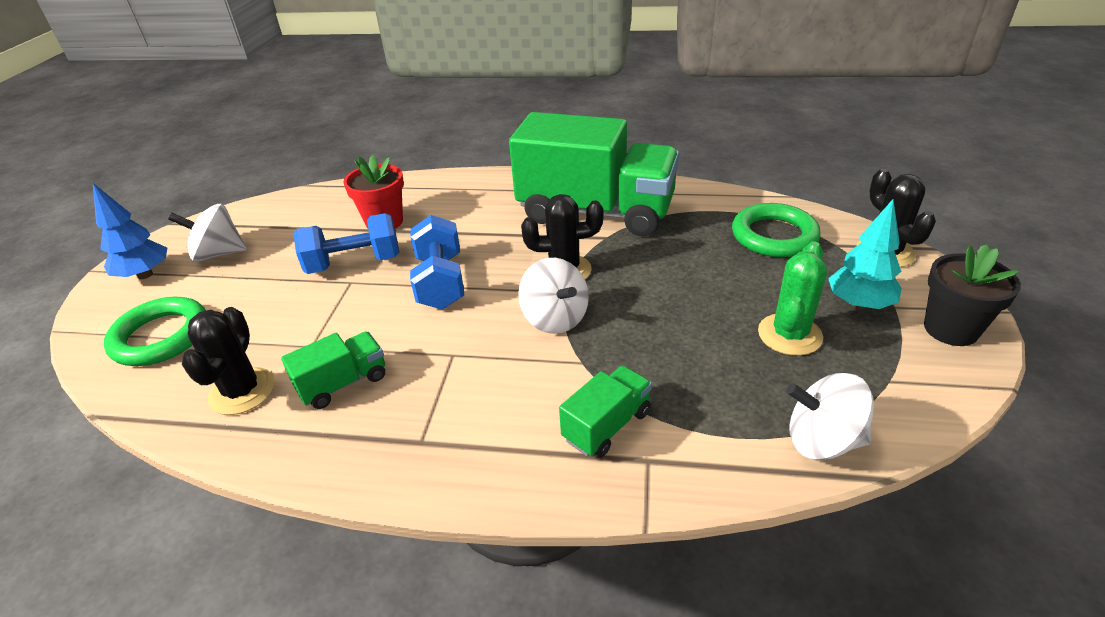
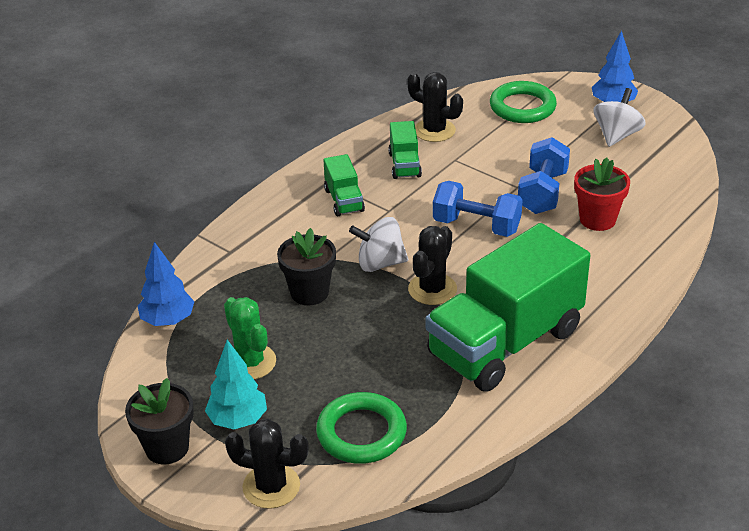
camera: 120 degrees right, 0 degrees up
green truck [559,366,652,458] -> green truck moved to [323,154,365,216]
white spinning top [786,373,874,460] -> blue tree [138,242,195,326]
none -> black flower pot [277,228,336,305]

